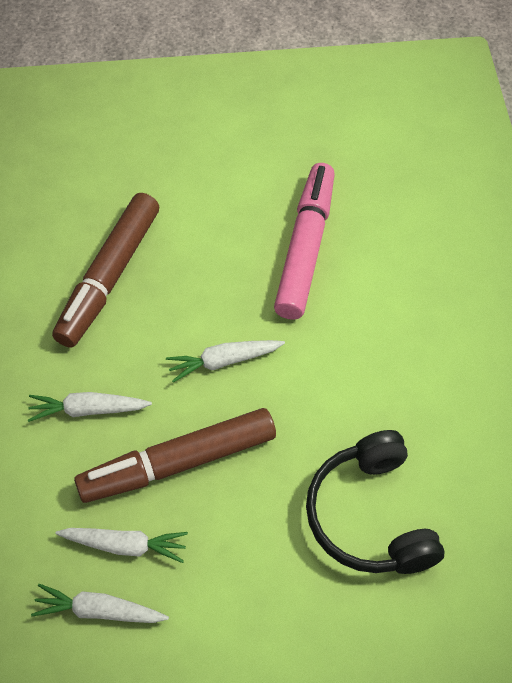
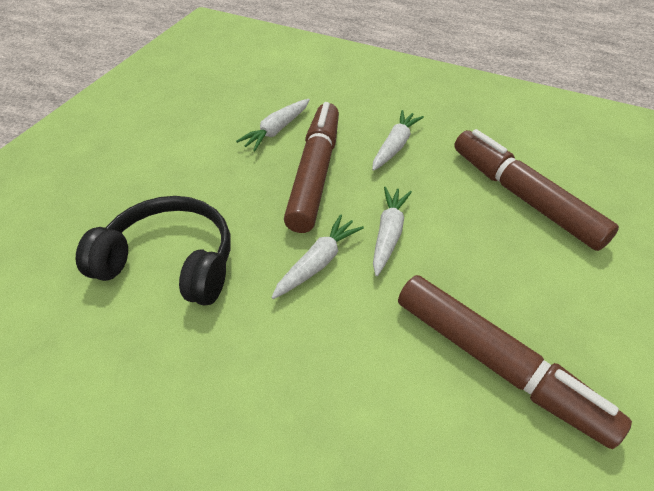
camera: 120 degrees right, 10 degrees down
white carrot [31,584,169,623] -> white carrot moved to [271,214,364,299]
pink marker [274,163,335,320] -> brown marker [398,275,632,449]

